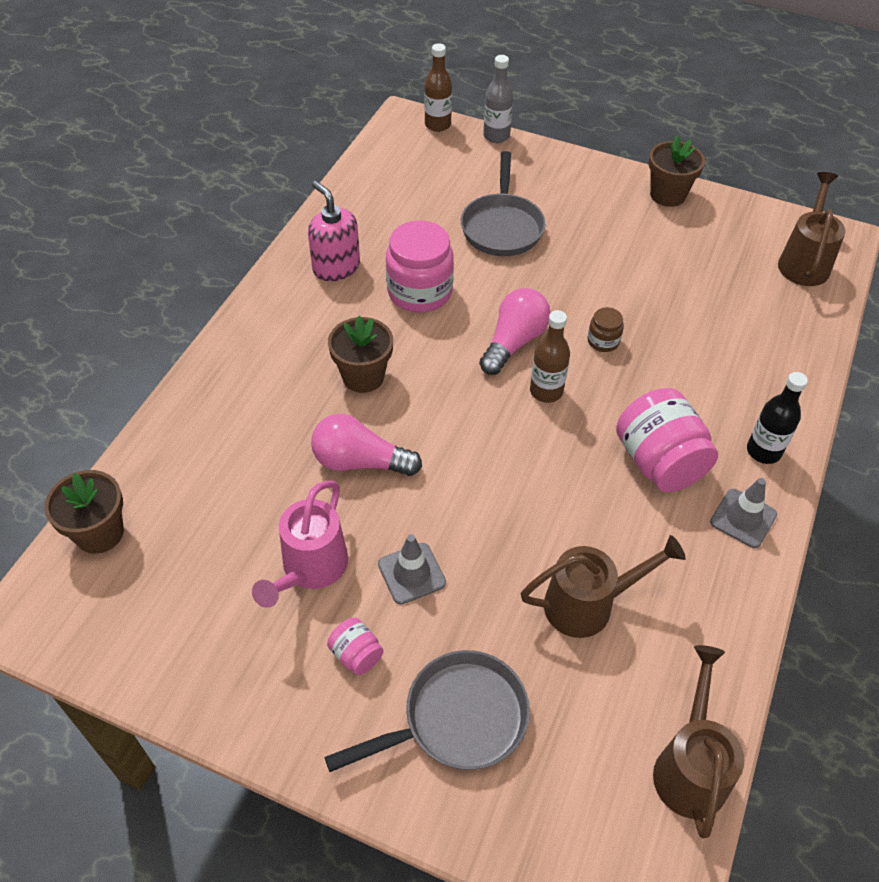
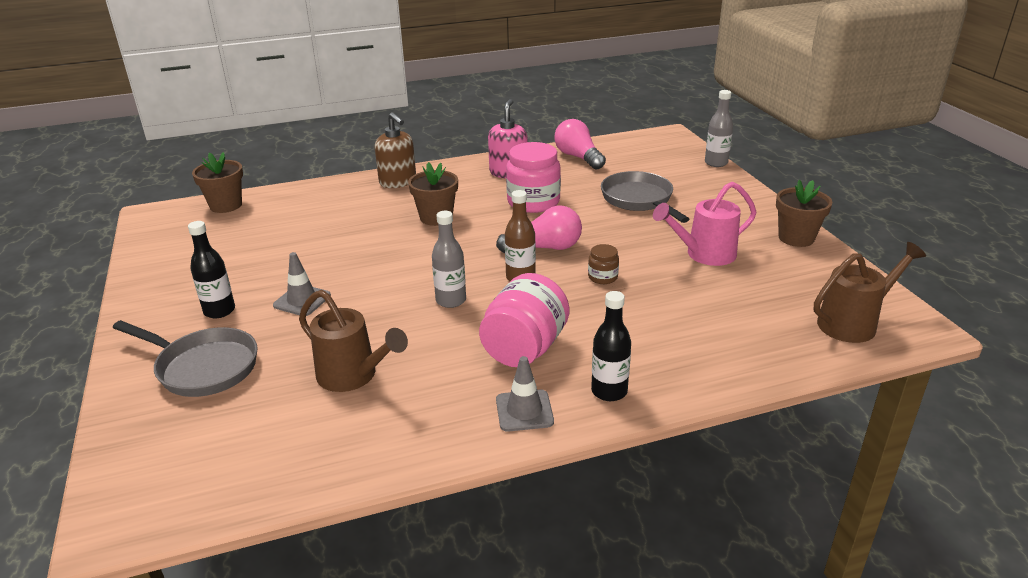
camera: 50 degrees right, 20 degrees down
pink watering can [252,481,348,608] -> pink watering can moved to [653,182,756,266]
pink light bulb [311,414,422,476] -> pink light bulb moved to [554,119,606,169]
pink jar [327,618,383,675] -> black bottle [188,221,235,318]
brown bottle [424,43,452,132] -> none
grey pan [461,151,546,256] -> grey pan turned 105 degrees clockwise [601,171,689,223]
brown watering can [653,645,745,838] -> none
none -> brown soap dispenser [375,112,416,188]
none -> grey bottle [432,211,466,308]

